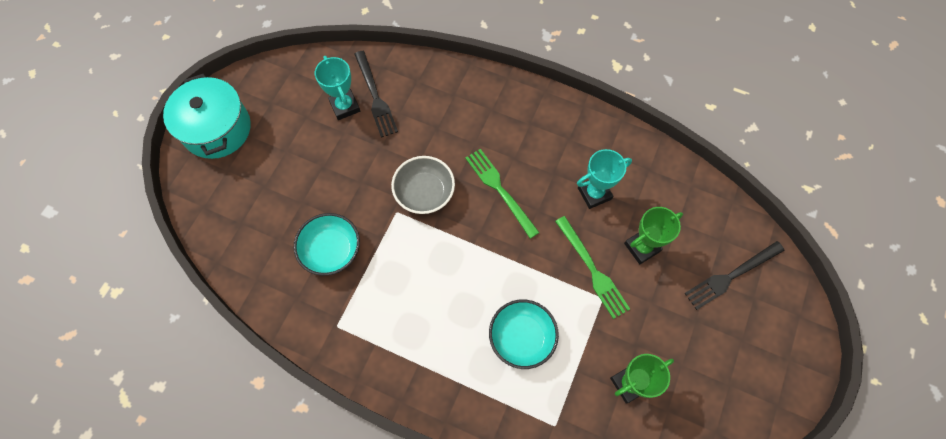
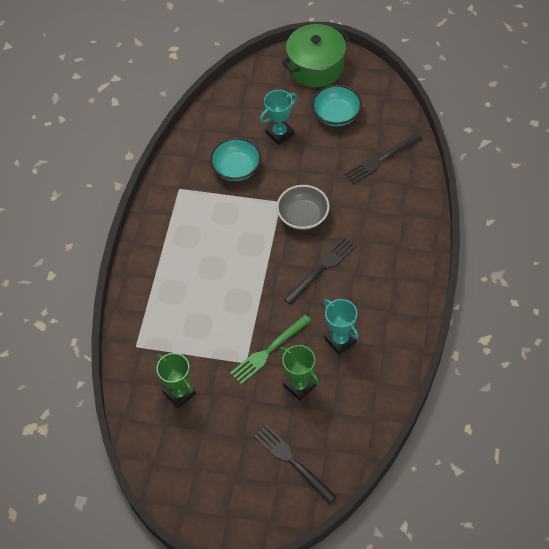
camera: 80 degrees right, 10 degrees down
turquoise pot [163,74,251,159] -> green pot [282,24,350,88]
turquoise trophy [315,56,360,120] -> turquoise trophy moved to [260,90,297,145]
green fork [465,149,540,239] -> black fork [284,237,356,305]
turquoise bowl [489,300,559,369] -> turquoise bowl moved to [312,85,362,126]

